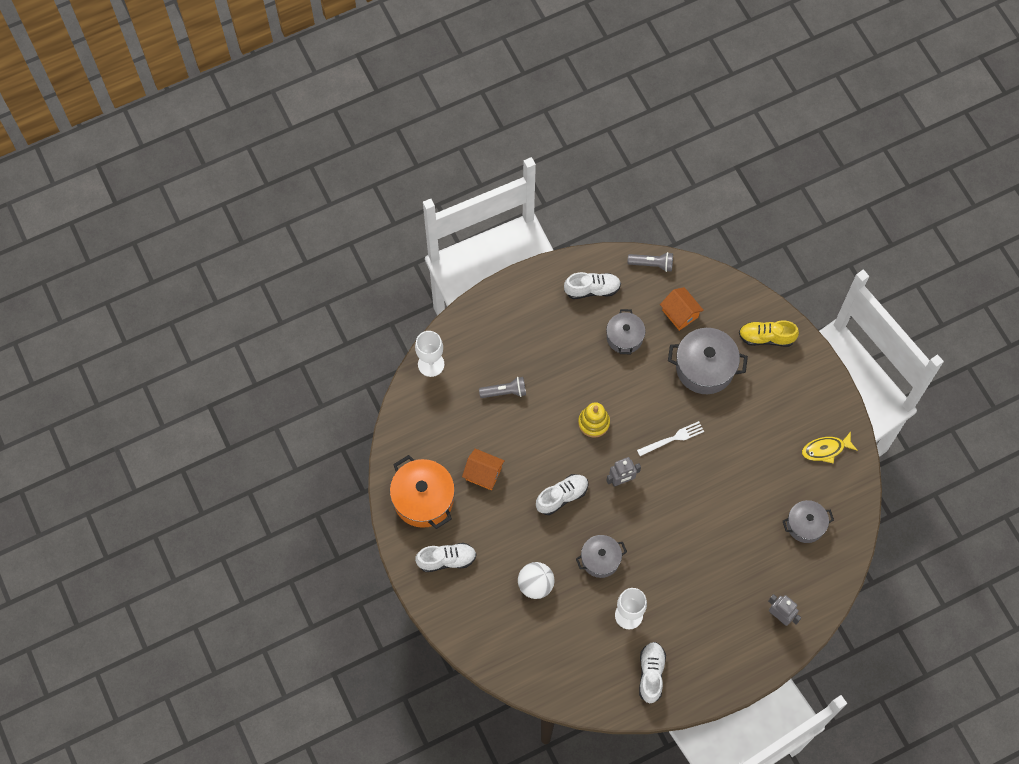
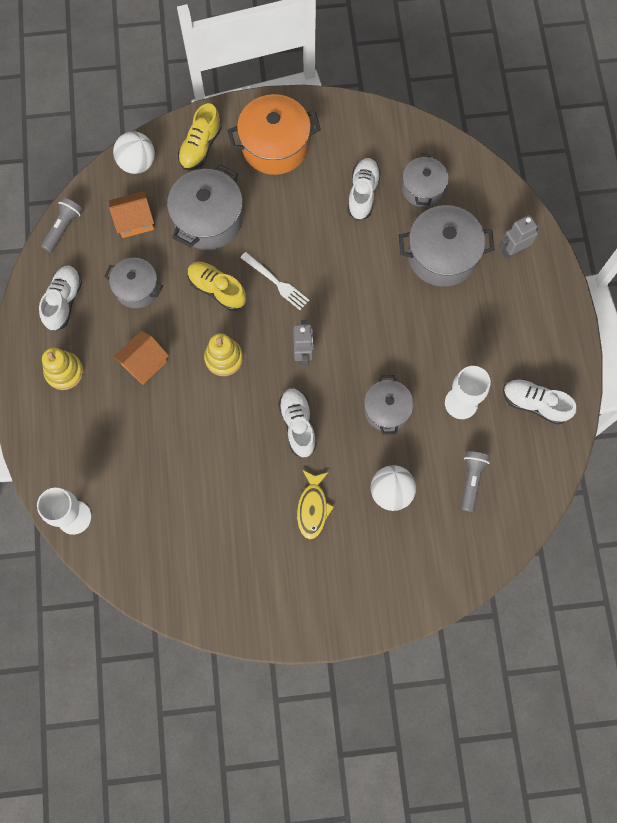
camera: 70 degrees left, 5 degrees up
orange pot [390,455,455,529] -> orange pot moved to [228,94,321,175]
white shoe [415,543,477,572] -> white shoe moved to [347,158,381,220]
orange house [462,449,505,490] -> orange house moved to [113,330,169,385]
grey flashlight [479,377,526,398] -> grey flashlight moved to [461,451,490,512]
white fork [637,421,704,456] -> white fork turned 135 degrees clockwise [240,252,309,310]
yellow fish [802,432,858,464] -> yellow fish moved to [297,470,334,539]
none -> yellow stacking toy [42,348,83,390]
none -> white ball [113,131,155,174]
none -> yellow shoe [188,261,246,311]
none -> grey pot [399,205,495,287]

